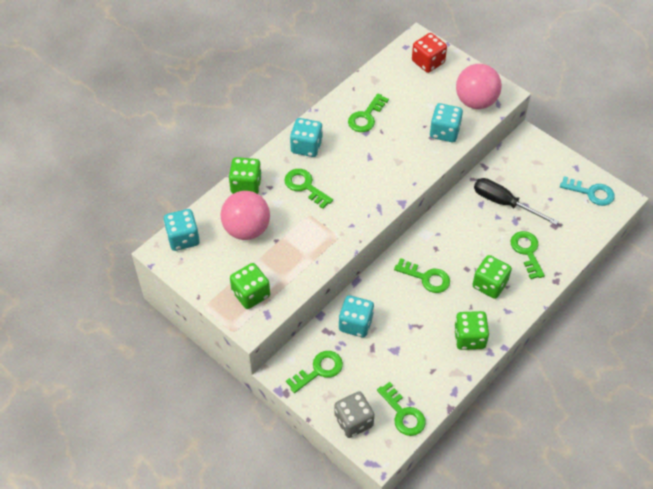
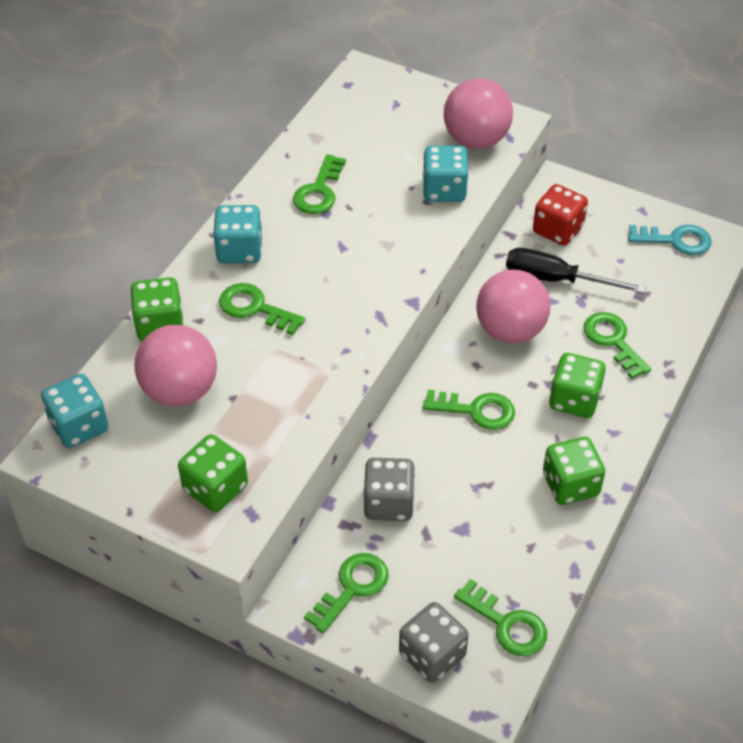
camera: 15 degrees left, 5 degrees down
turquoise dice [339,295,374,337] -> grey dice [363,458,415,521]
red dice [412,33,447,73] -> red dice moved to [533,184,588,246]
none -> pink ball [476,269,550,343]

